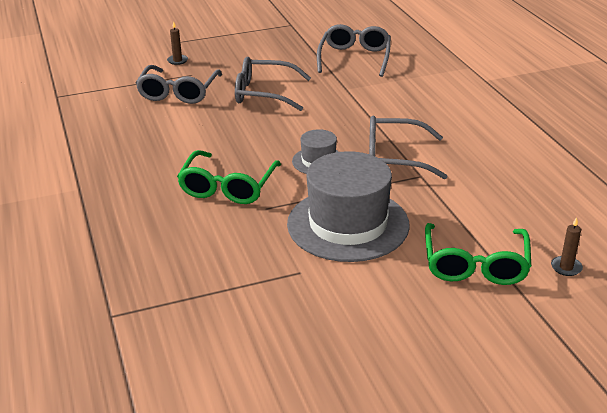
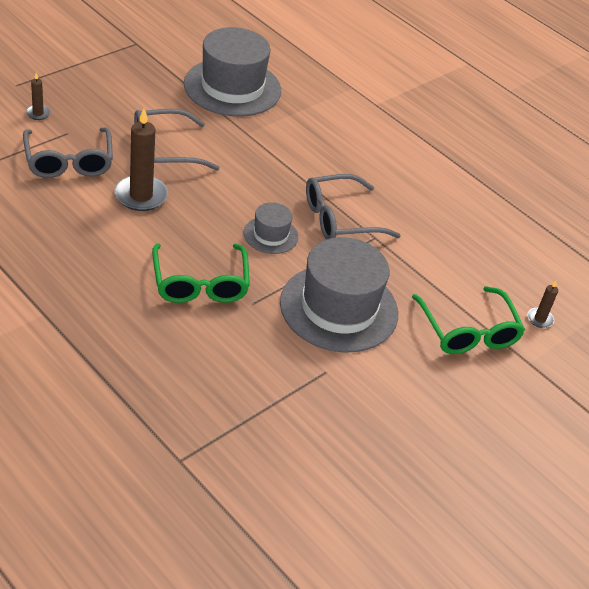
camera: 30 degrees left, 10 degrees up
grey glasses [317,24,391,77] -> grey hat [184,27,281,116]
none -> brown candle [114,109,168,211]

